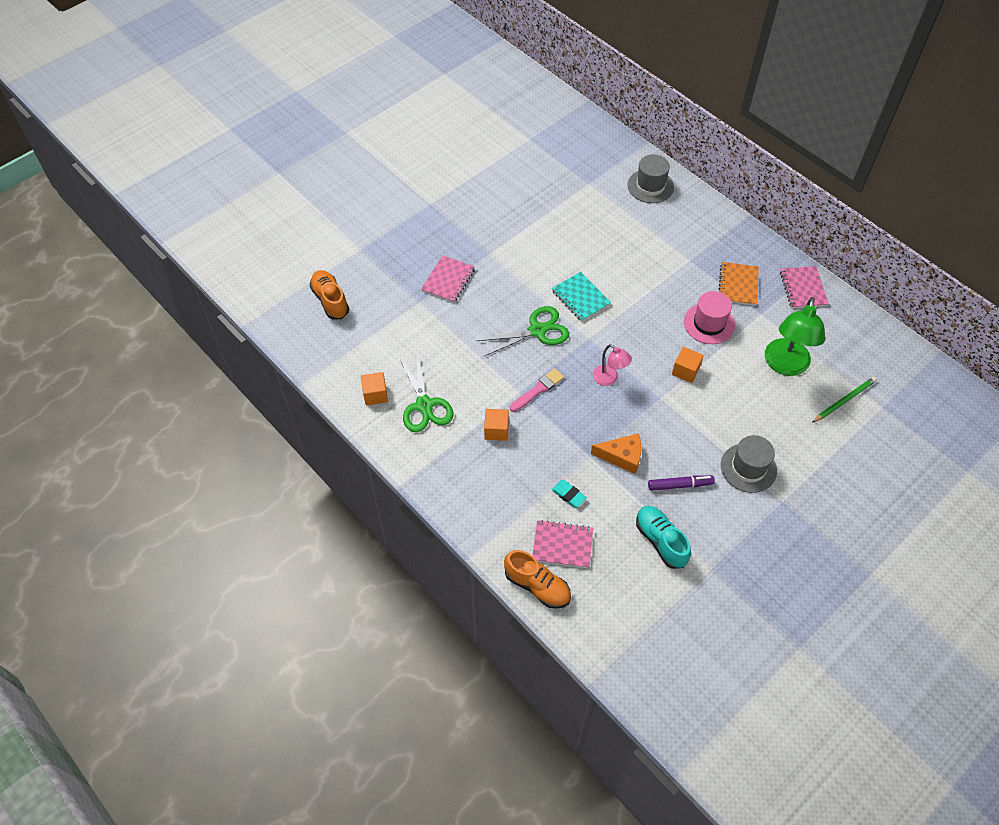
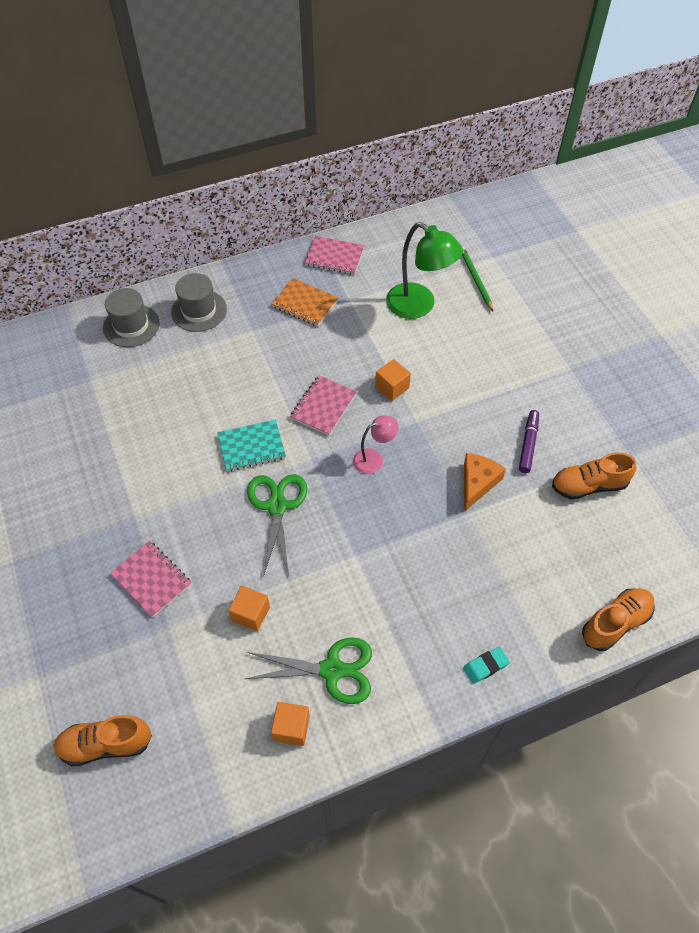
camera: 70 degrees left, 0 degrees up
orange cube [484,409,509,441] -> orange cube moved to [228,585,270,631]
pink brush [510,368,564,412] -> none
pink notebook [532,520,593,568] -> pink notebook moved to [290,375,357,436]
turquoise eraser [552,480,587,507] -> turquoise eraser moved to [463,646,510,684]
turquoise shoe [636,506,691,569] -> orange shoe [552,452,637,499]
pink hat [684,291,735,344] -> none
grey hat [721,435,777,493] -> grey hat moved to [171,273,227,332]

